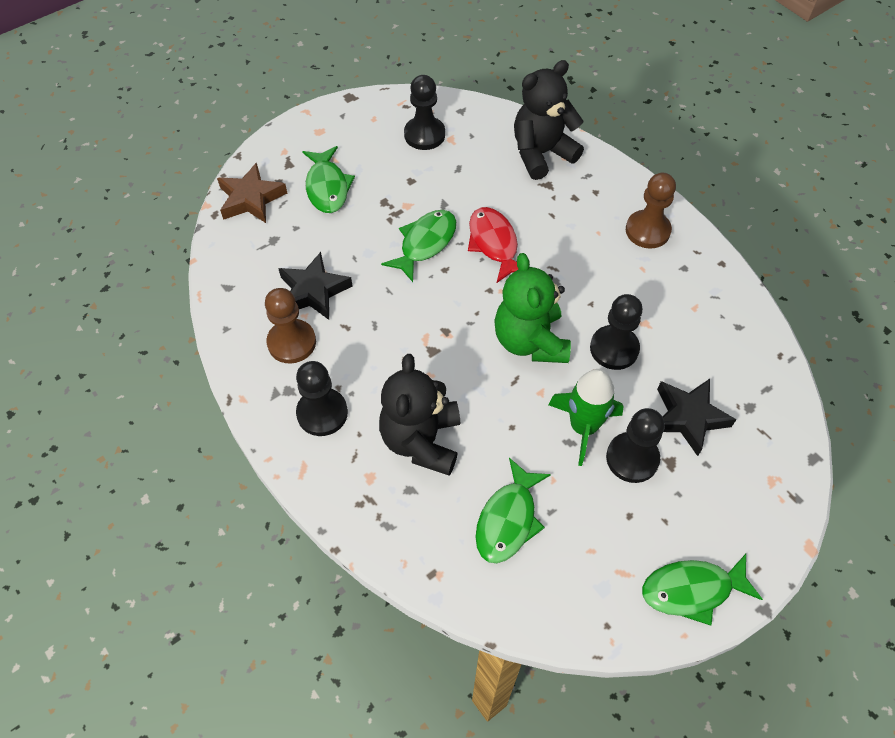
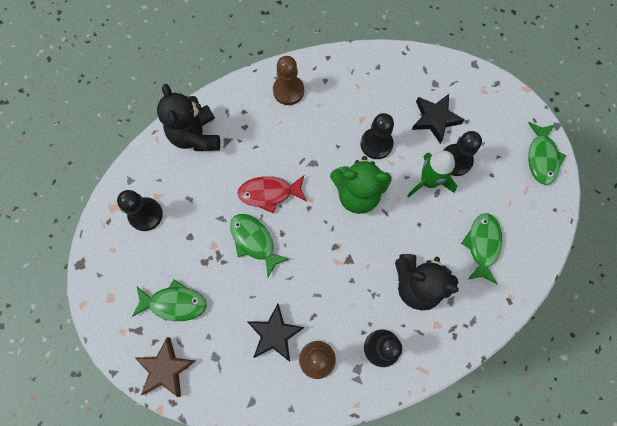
camera: 75 degrees left, 15 degrees up
green fish [476,458,551,563] -> green fish turned 120 degrees counterclockwise [461,213,502,284]

